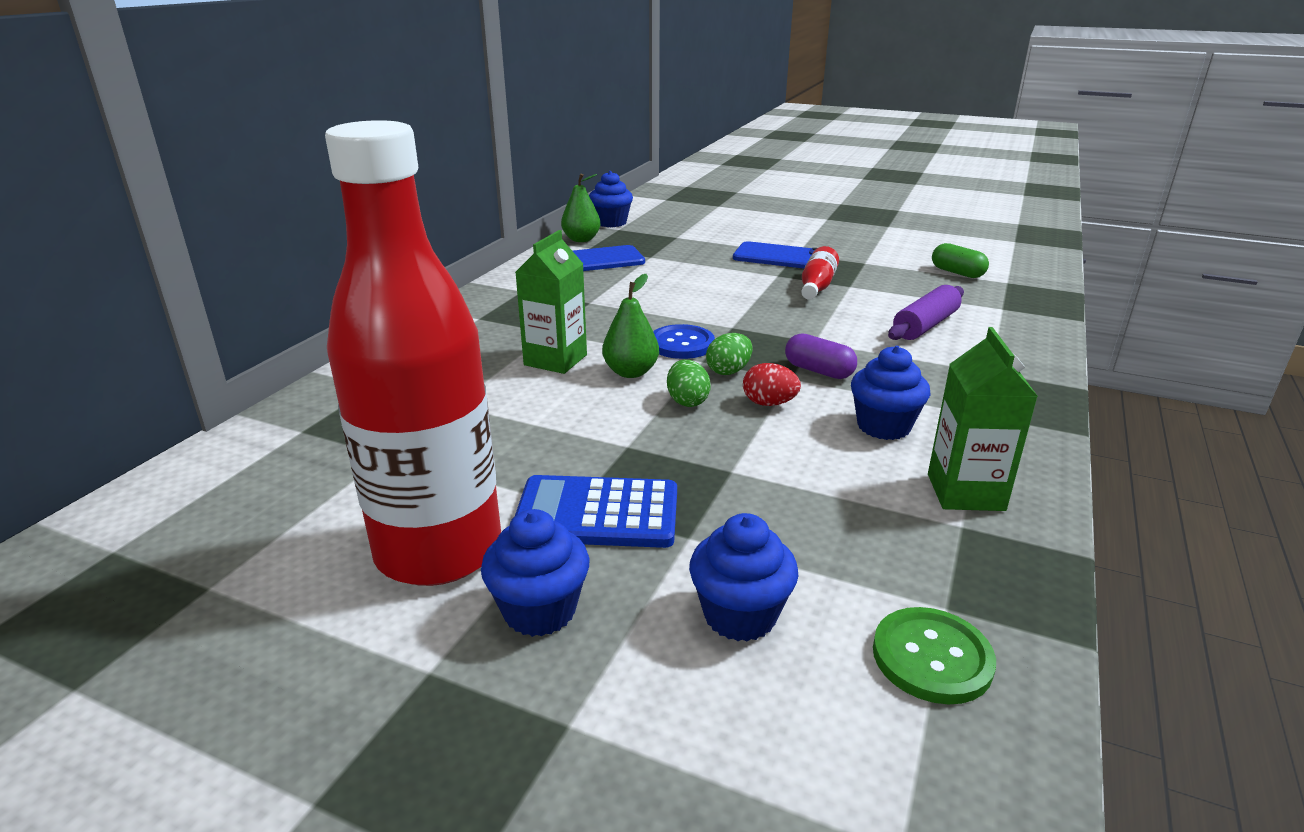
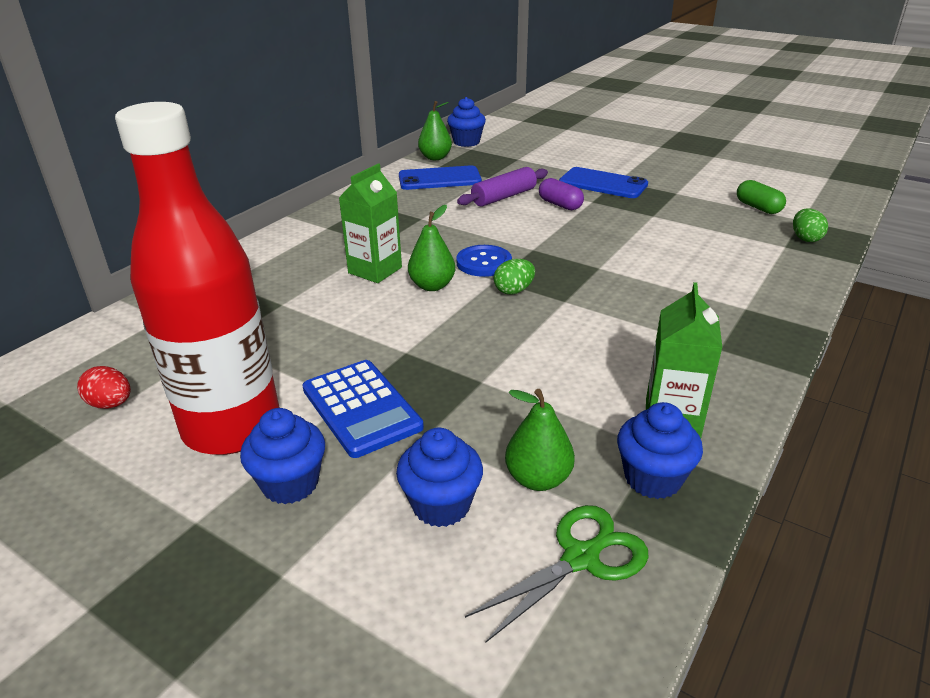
camera: 10 degrees right, 5 degrees up
blue calculator [515,475,677,548] -> blue calculator turned 135 degrees counterclockwise [302,360,424,458]
green egg [667,360,711,407] -> green egg moved to [793,208,828,242]
red egg [743,363,801,406] -> red egg moved to [77,366,131,409]
purple capsule [785,333,857,379] -> purple capsule moved to [539,178,584,210]
red bottle [801,246,839,300] -> none
blue cupcake [851,346,930,440] -> blue cupcake moved to [617,402,703,499]
green button [873,607,996,704] -> green scissors [465,505,648,642]
purple rolling pin [888,285,964,340] -> purple rolling pin moved to [457,167,548,207]
none -> green pear [505,389,575,491]

